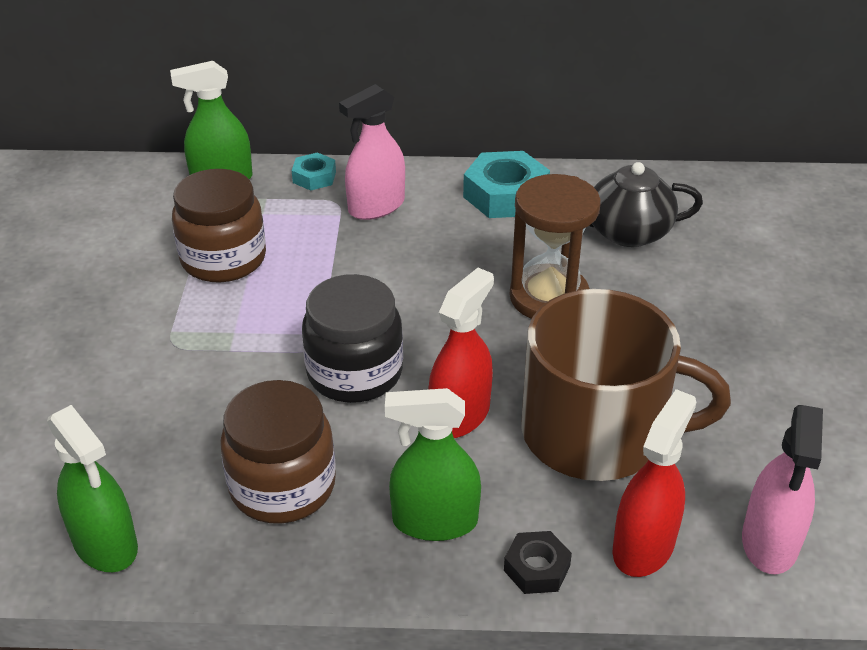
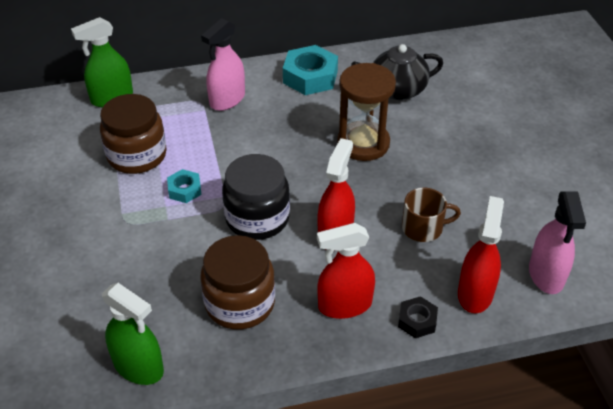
camera: 15 degrees left, 5 degrees up
turquoise nut [292,152,336,191] -> turquoise nut moved to [167,169,202,203]
green spray bottle [385,388,481,541] -> red spray bottle [317,223,375,319]
brown mug [521,289,731,481] -> brown mug [402,188,461,242], size x0.45

